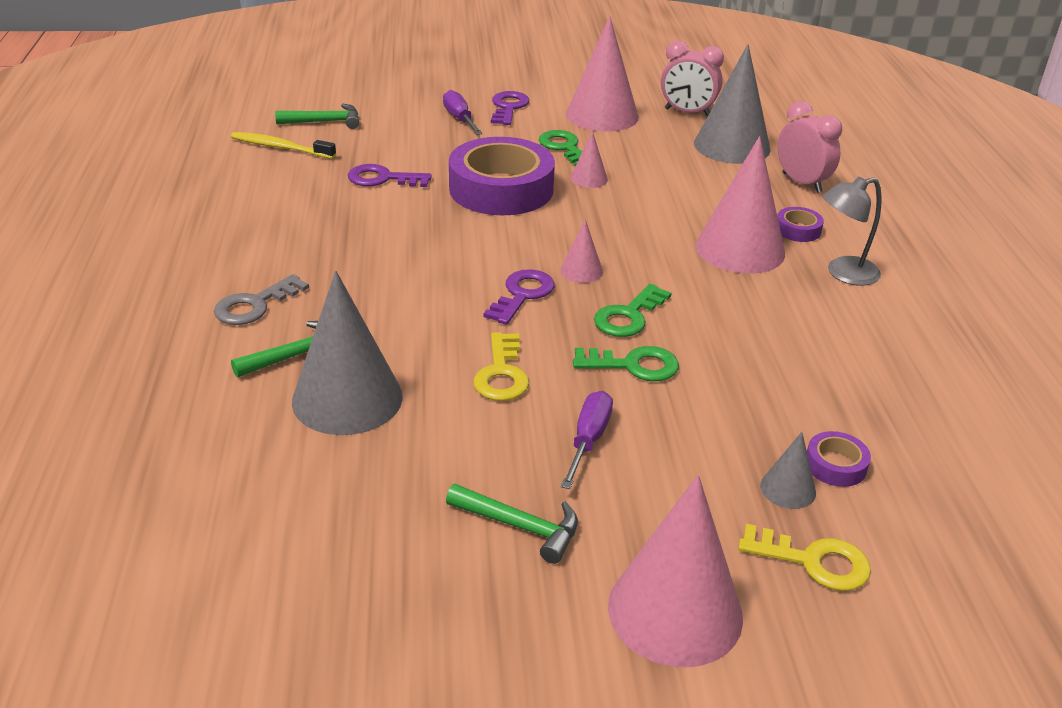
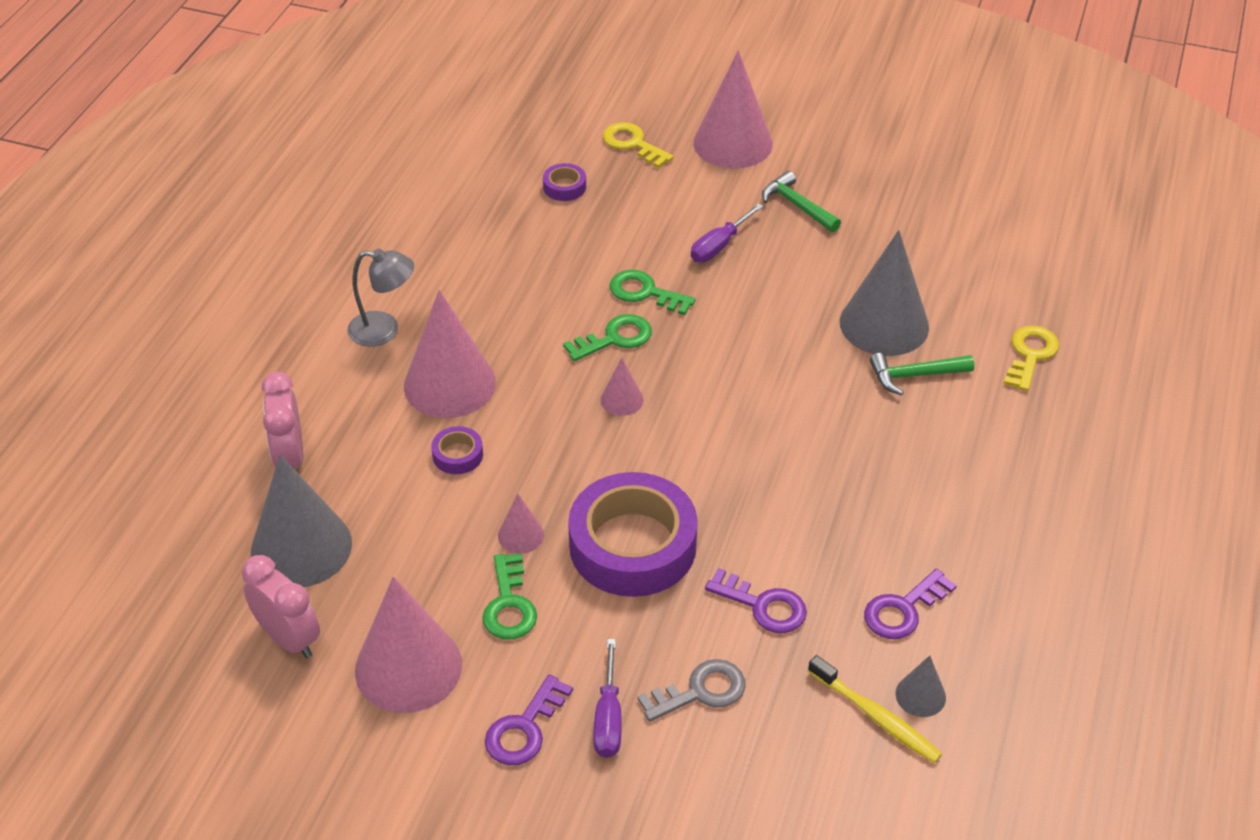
camera: 155 degrees left, 10 degrees up
grey key [214,274,309,325] -> grey key moved to [637,659,745,722]
green hammer [275,104,359,129] -> none
yellow key [474,332,529,401] -> yellow key moved to [1004,326,1059,391]
purple key [484,269,555,325] -> purple key moved to [864,569,957,639]
grey cone [760,432,816,509] -> grey cone moved to [895,655,946,717]
purple tape [777,207,824,242] -> purple tape moved to [431,426,483,474]

